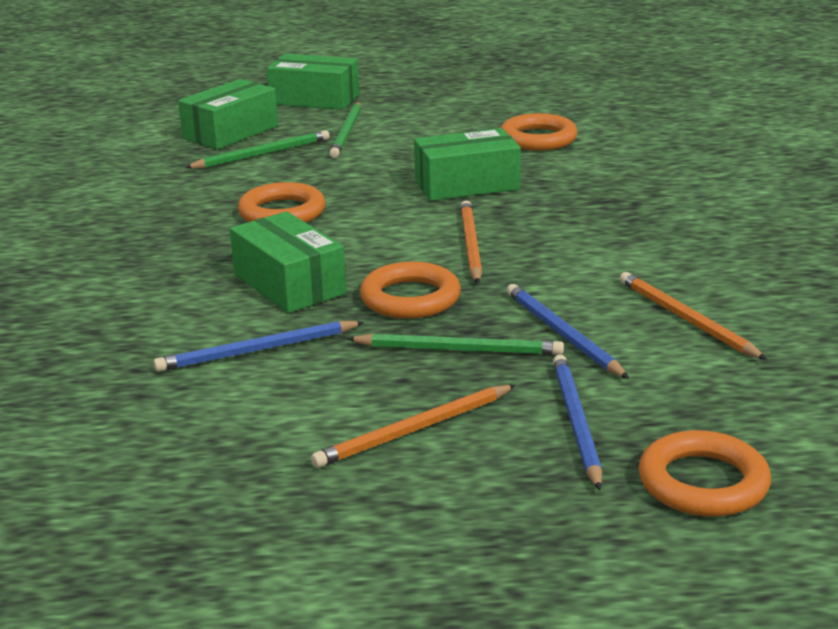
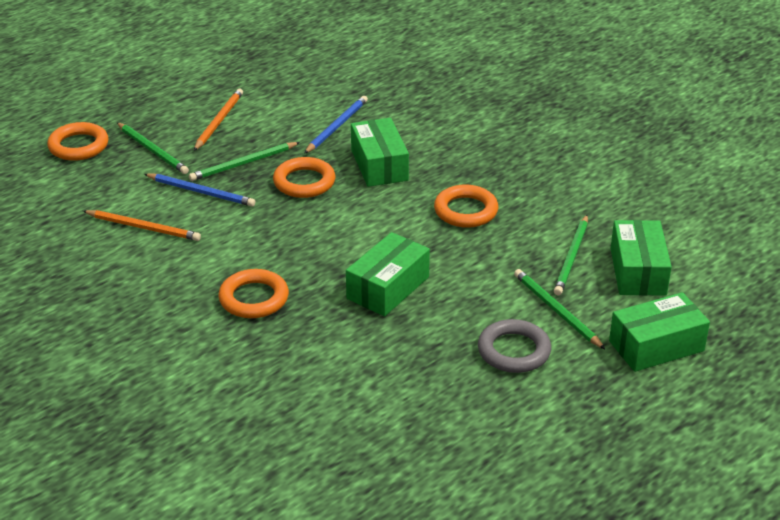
camera: 140 degrees right, 10 degrees up
green box [230,211,347,313] -> green box turned 60 degrees clockwise [351,118,409,187]
orange pencil [460,200,482,283] -> none
orange ring [501,113,578,151] -> orange ring moved to [218,269,289,318]
blue pencil [553,354,602,490] -> green pencil [117,122,189,174]
none -> grey ring [478,319,551,373]

